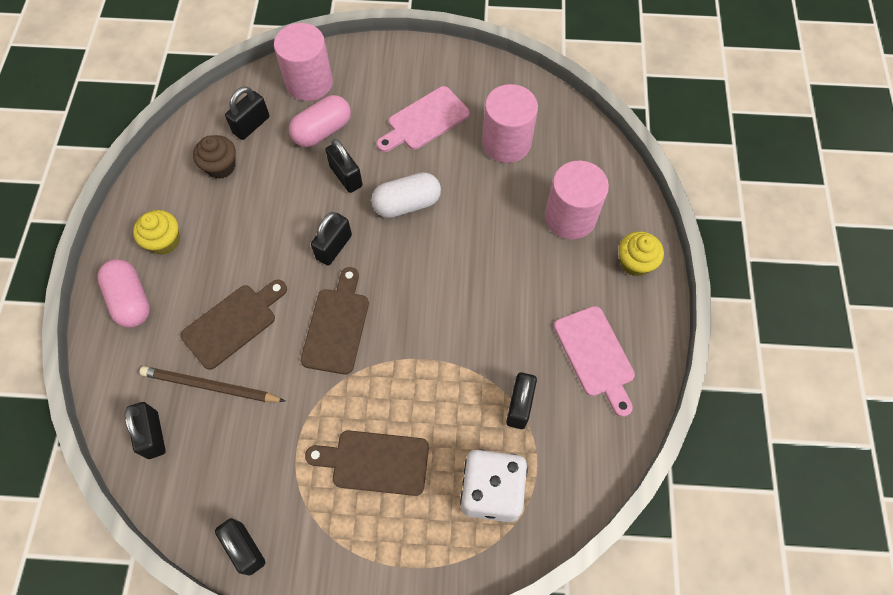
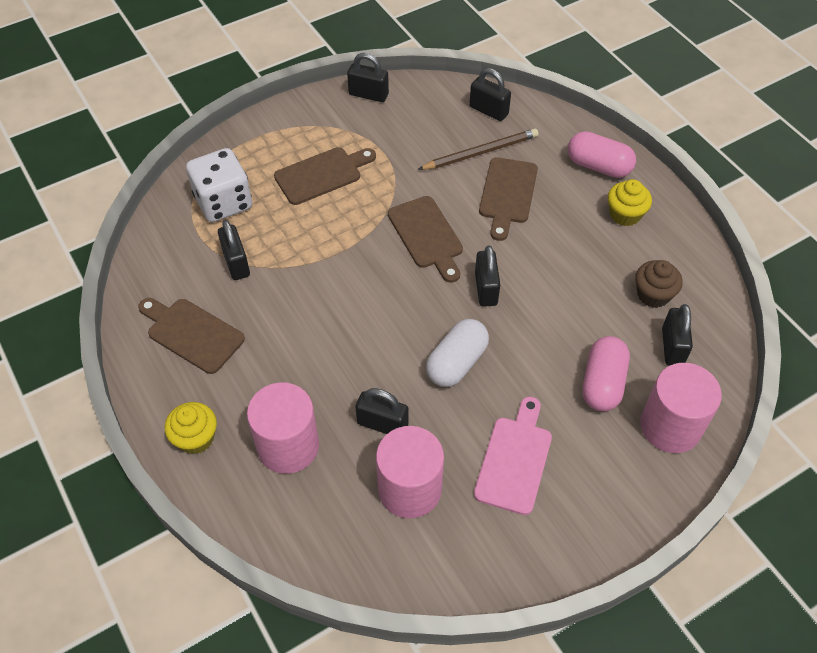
camera: 145 degrees right, 10 degrees down
black padlock [325,139,363,193] -> black padlock moved to [356,388,408,434]
pink cutting board [554,306,635,417] -> brown cutting board [138,298,245,374]

